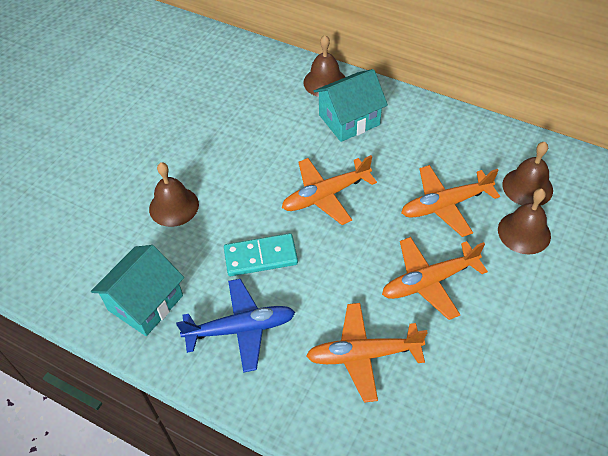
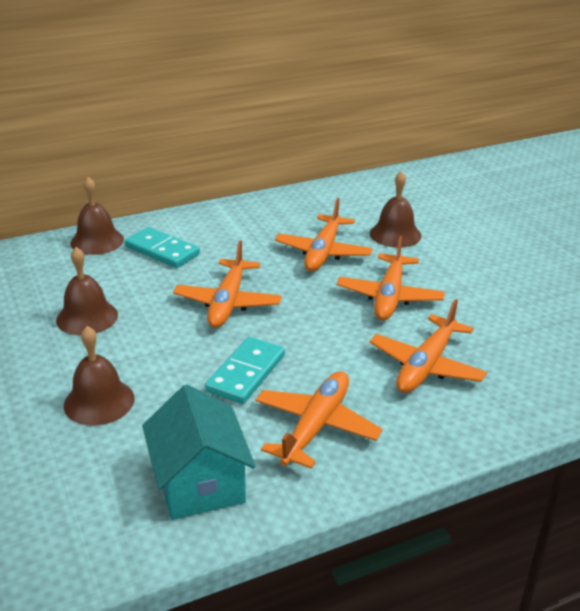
camera: 55 degrees left, 20 degrees down
blue plane [176,279,295,373] -> orange plane [256,371,383,469]
turquoise house [313,69,388,142] -> turquoise domino [125,227,200,268]
brown bell [503,142,553,206] -> brown bell moved to [56,247,118,336]

